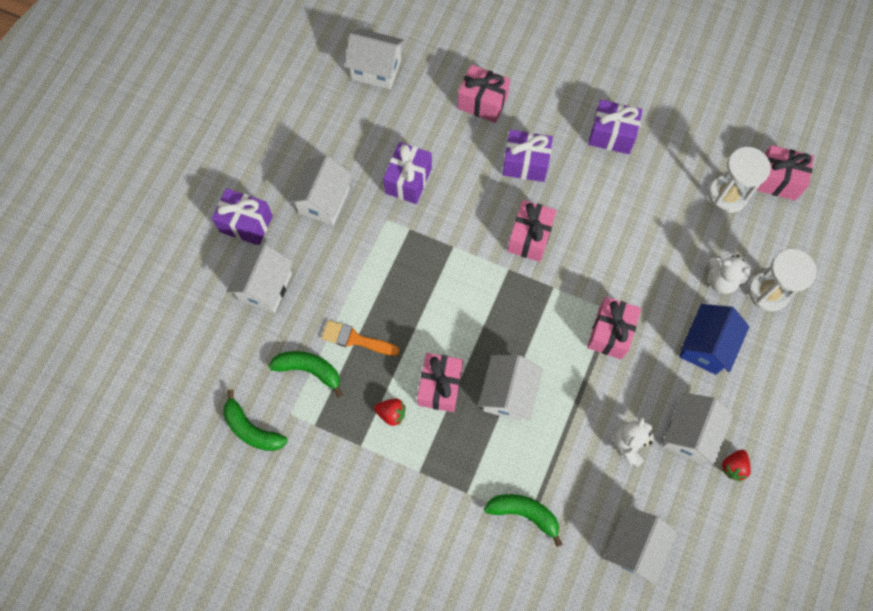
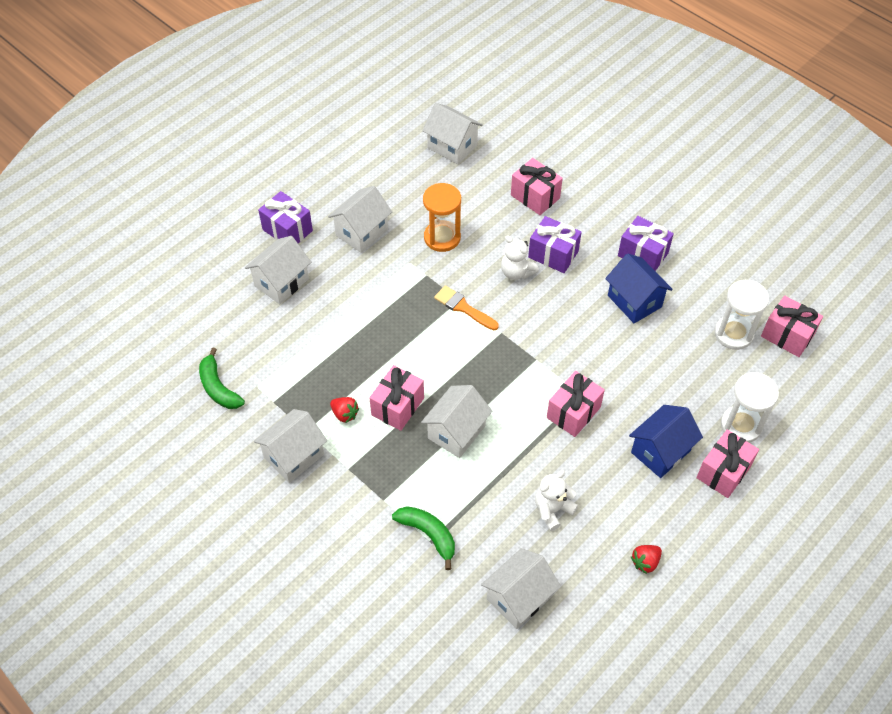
camera: 20 degrees right, 15 degrees down
green banana [269,351,343,397] -> none
orange brush [321,320,399,356] -> orange brush moved to [434,285,499,330]
purple gift [383,142,432,204] -> orange hourglass [423,183,461,252]
pink gift [507,200,557,262] -> pink gift moved to [696,430,759,498]
white house [662,393,733,465] -> white house moved to [254,409,327,483]
white teddy bear [708,255,752,294] -> white teddy bear moved to [501,235,539,280]
none -> blue house [605,253,673,323]

